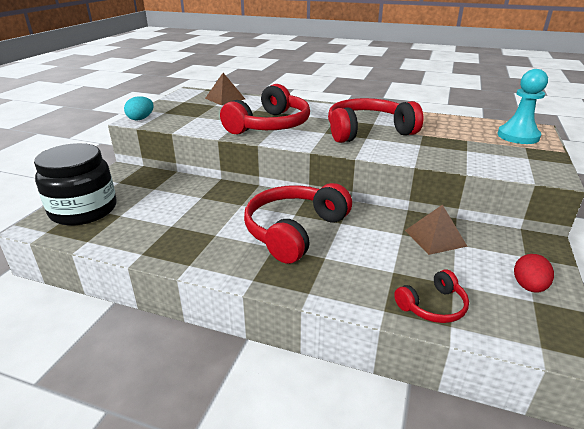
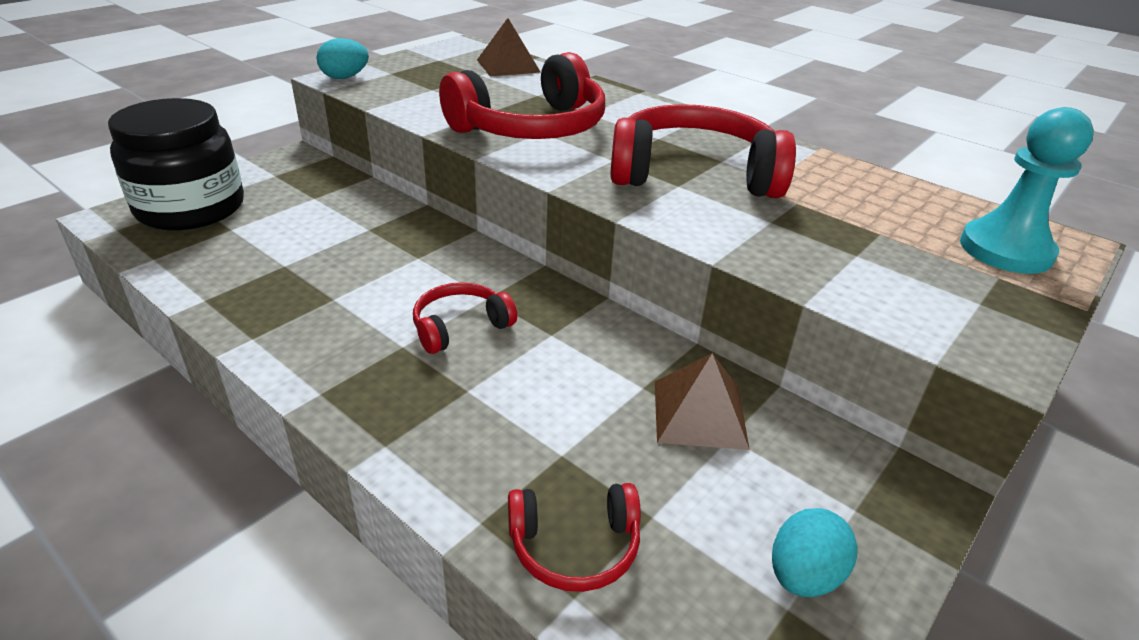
camera: 20 degrees right, 5 degrees up
red headphones [244,183,352,264] -> red headphones [413,282,517,354], size x0.51
red egg [514,254,554,293] -> turquoise egg [772,508,858,597]

